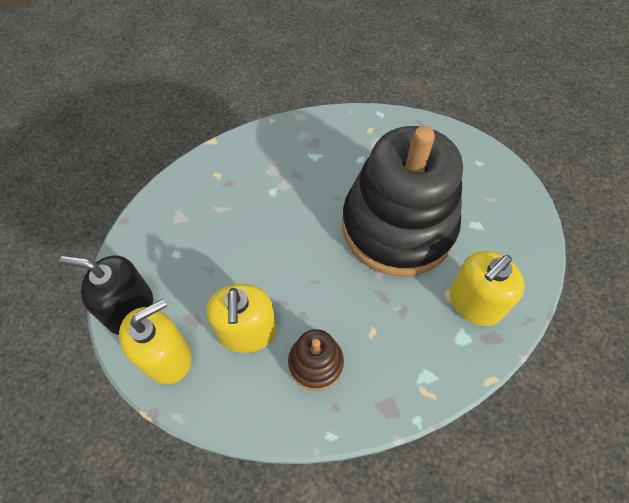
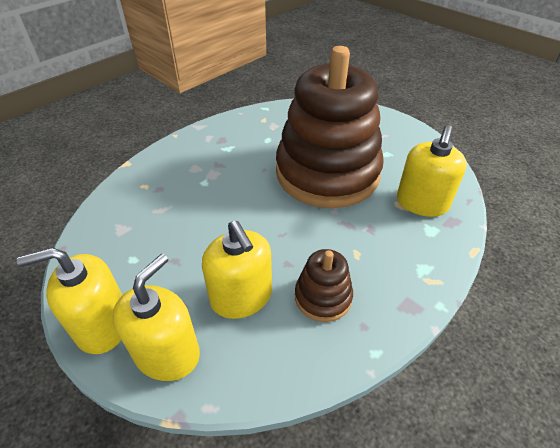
camera: 25 degrees left, 15 degrees down
black soap dispenser [60,255,153,335] -> yellow soap dispenser [17,248,122,354]
black stacking toy [342,126,463,276] -> brown stacking toy [276,46,384,208]

